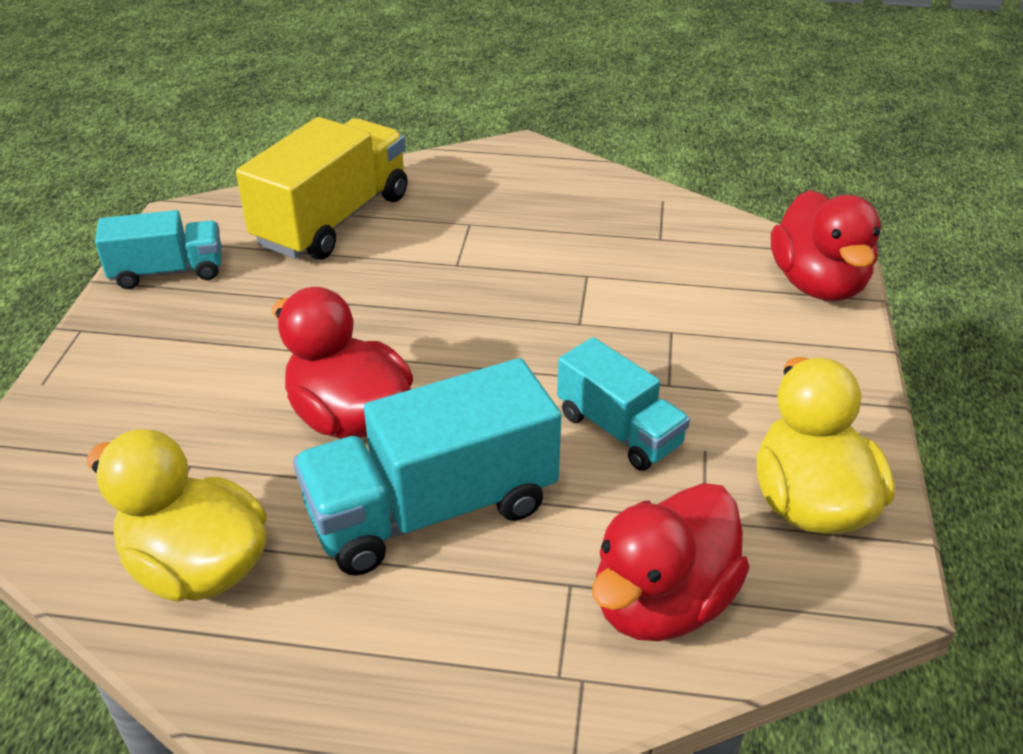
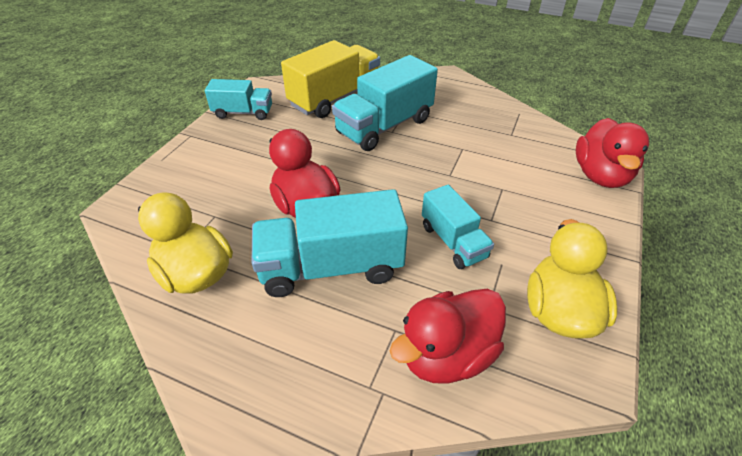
camera: 15 degrees right, 5 degrees up
none -> turquoise truck [332,55,438,151]

